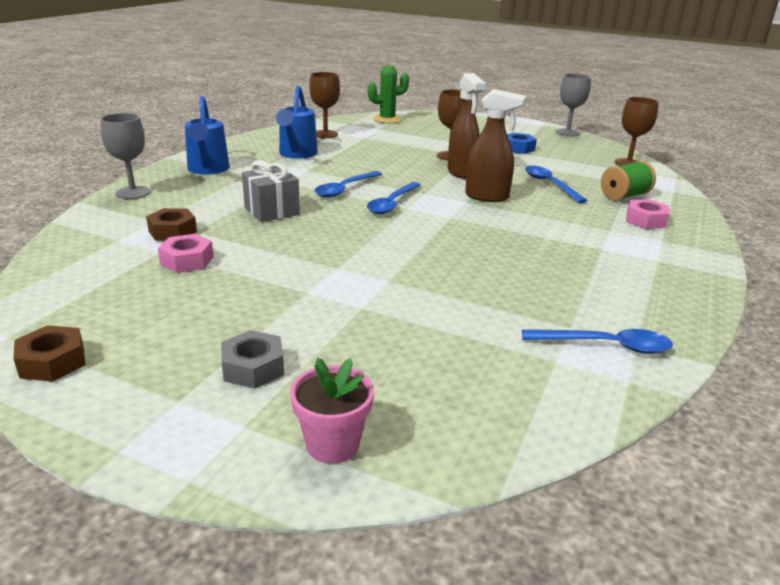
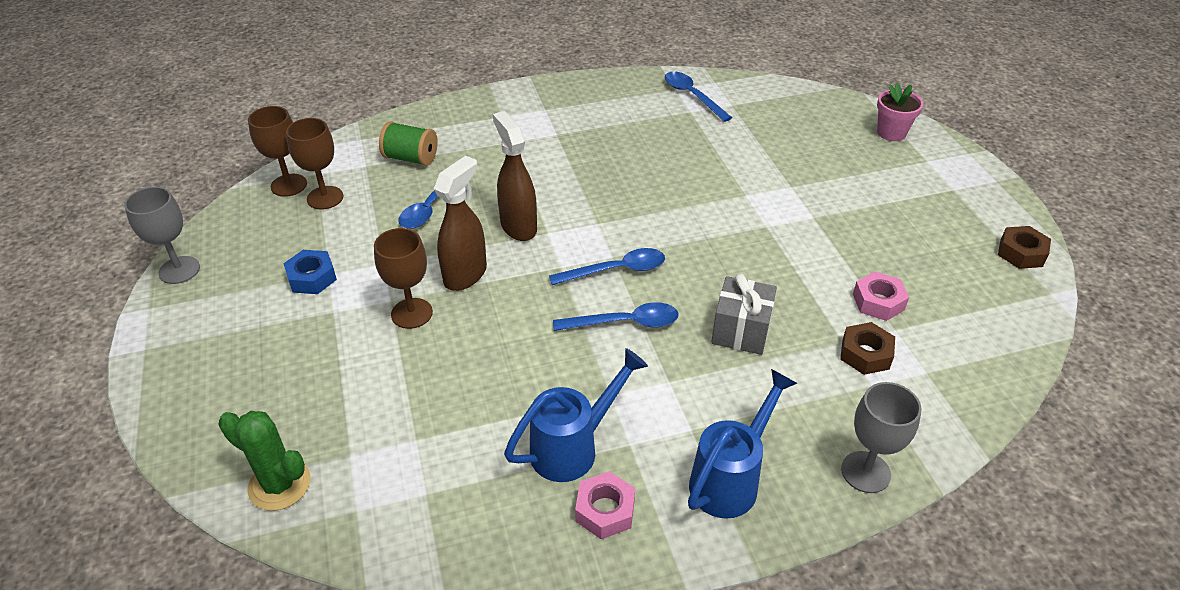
camera: 130 degrees left, 15 degrees up
grey nut [221,330,284,389] -> none
brown goblet [309,72,340,138] -> brown goblet moved to [286,118,344,210]
pink nut [626,199,670,229] -> pink nut moved to [575,471,635,539]

